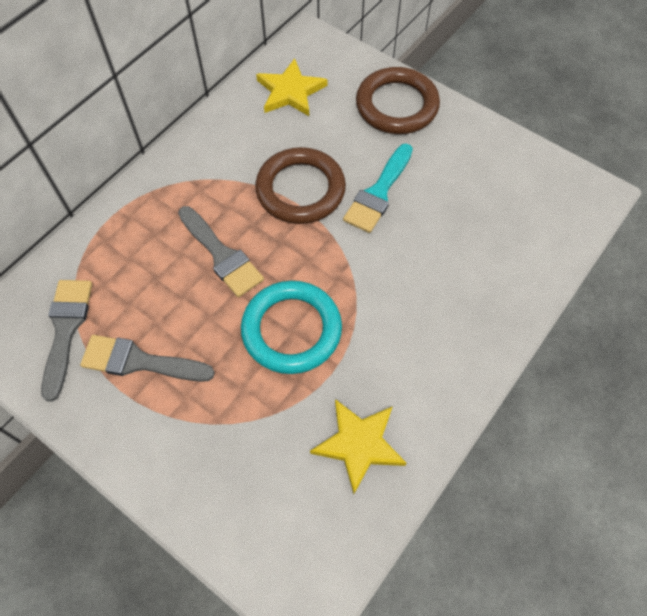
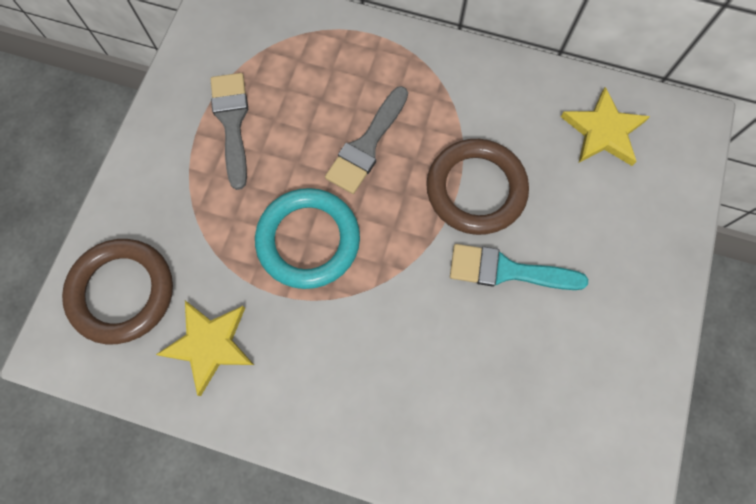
camera: 70 degrees right, 10 degrees up
grey brush [41,280,92,402] -> none
brown ring [356,67,440,134] -> brown ring moved to [62,239,173,344]

